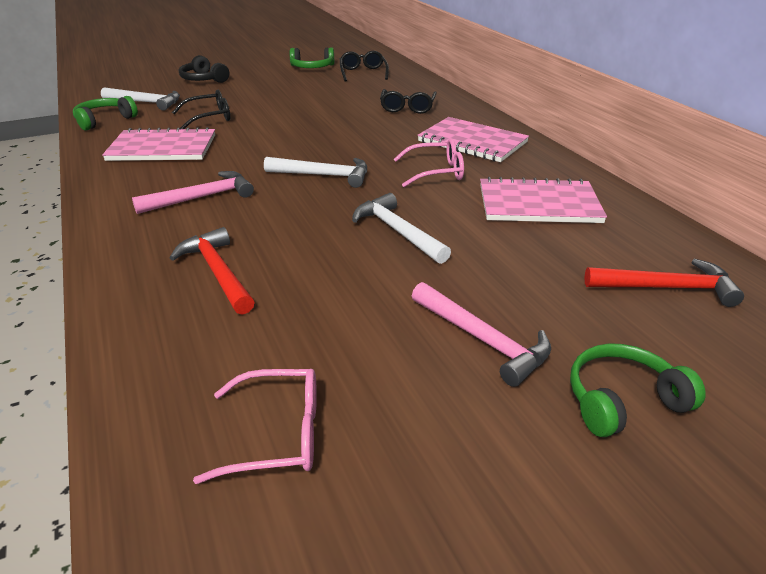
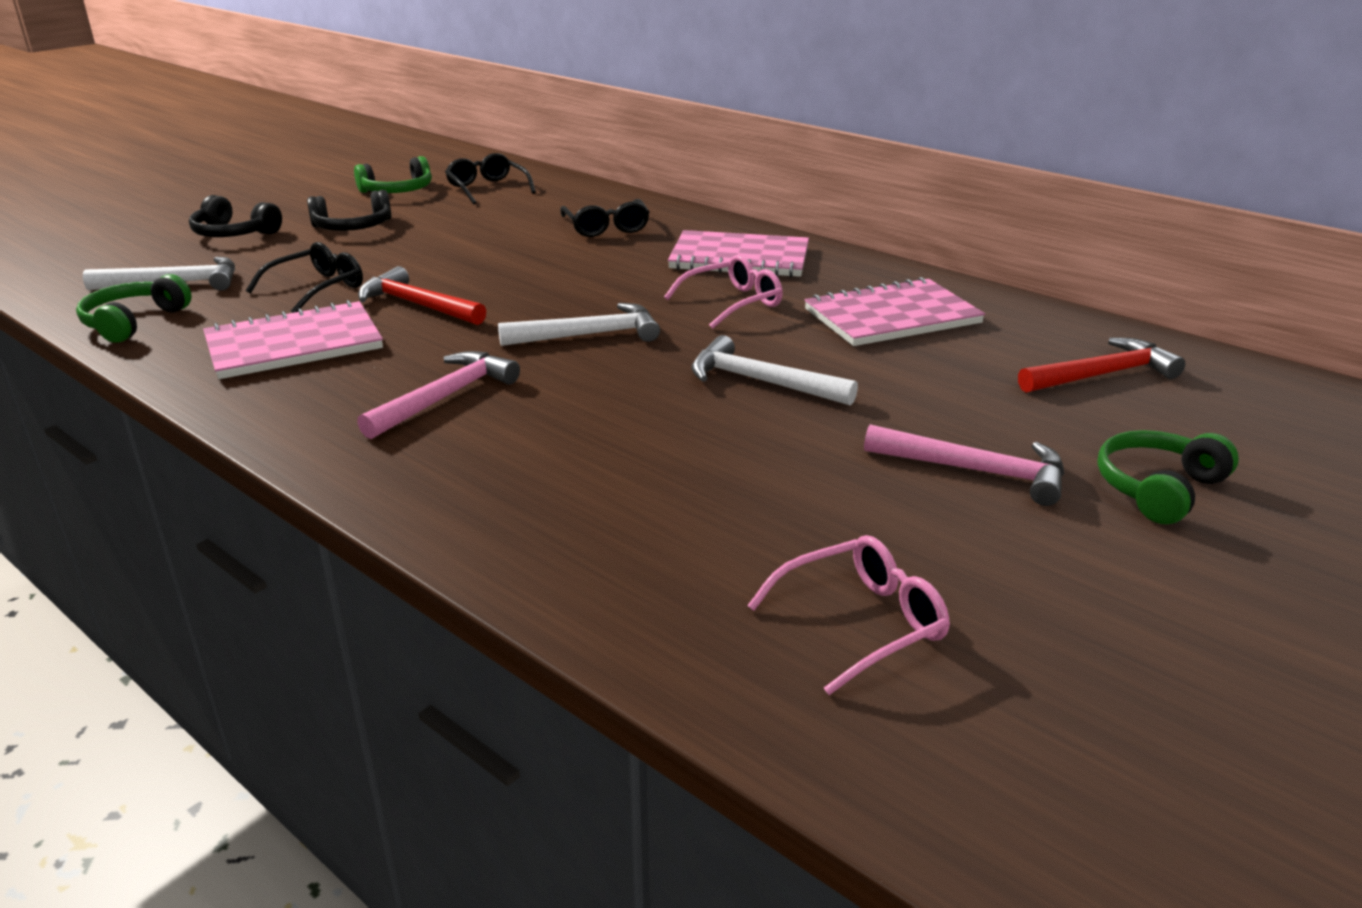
camera: 25 degrees left, 5 degrees down
red hammer [170,227,255,315] -> red hammer moved to [358,266,486,325]
none -> black headphones [307,190,391,231]

